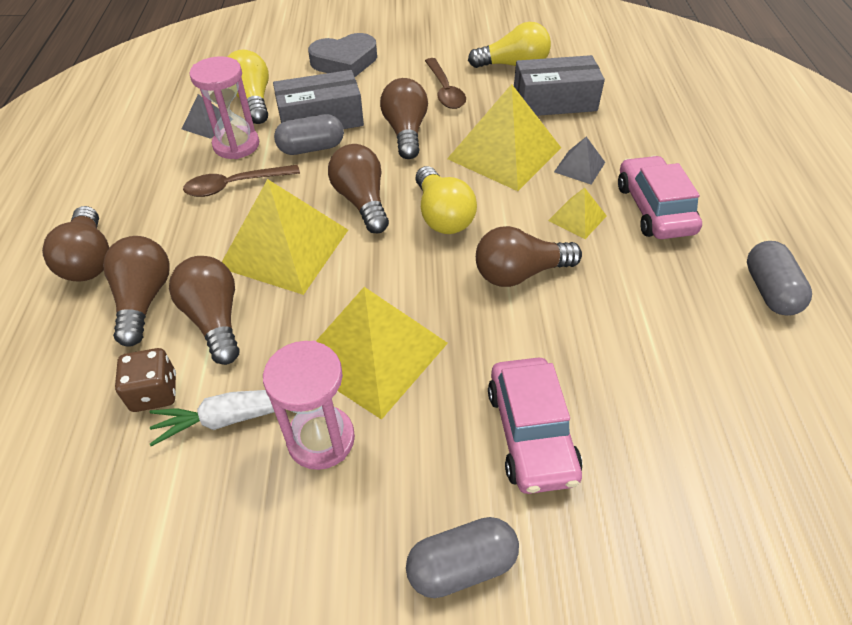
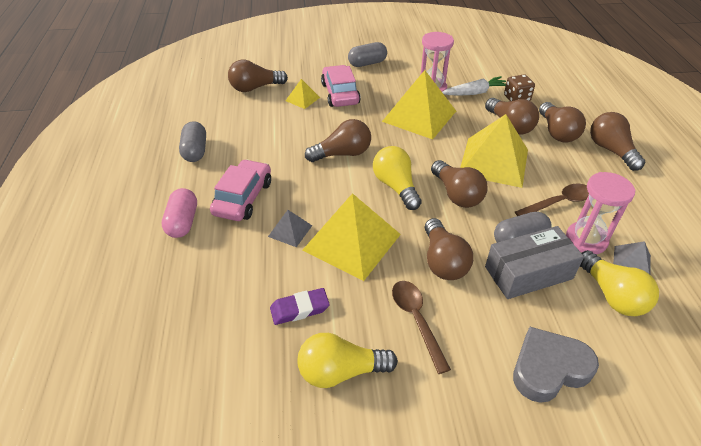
camera: 175 degrees right, 5 degrees down
grey box [514,55,605,116] -> purple eraser [270,288,330,325]
yellow pyramid [548,188,607,239] -> yellow pyramid moved to [286,79,320,109]
pink car [618,155,702,239] -> pink car turned 150 degrees counterclockwise [210,159,271,221]
none -> pink capsule [162,188,197,238]
none -> brown light bulb [228,60,288,92]

